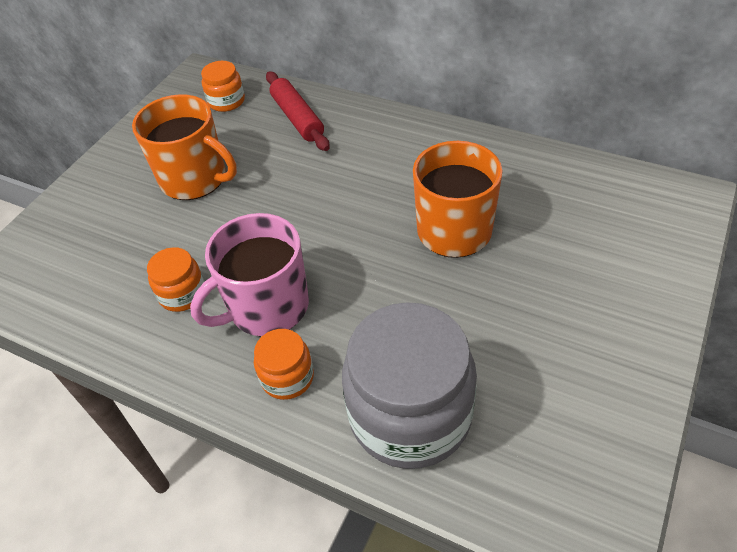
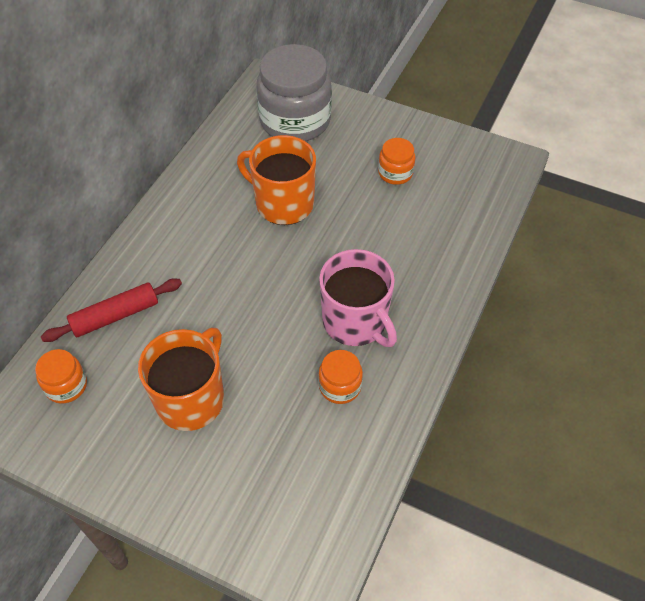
camera: 95 degrees left, 5 degrees up
orange jar [254,329,314,400] -> orange jar moved to [378,138,416,185]
grey jar [342,302,477,469] -> grey jar moved to [257,44,332,141]

